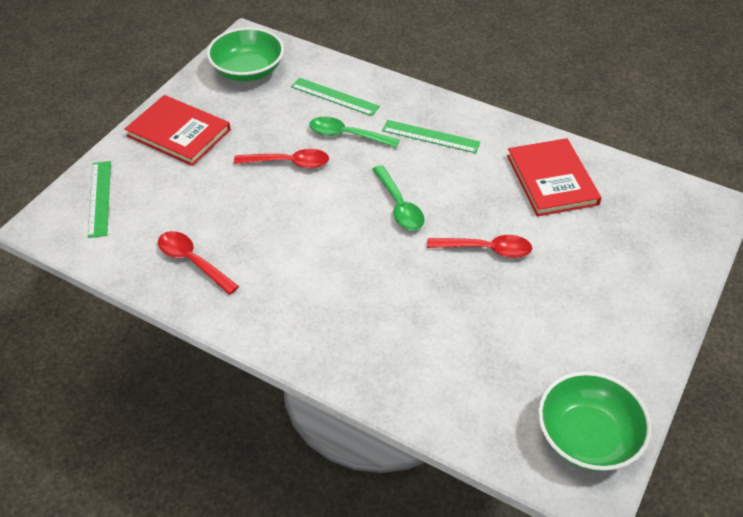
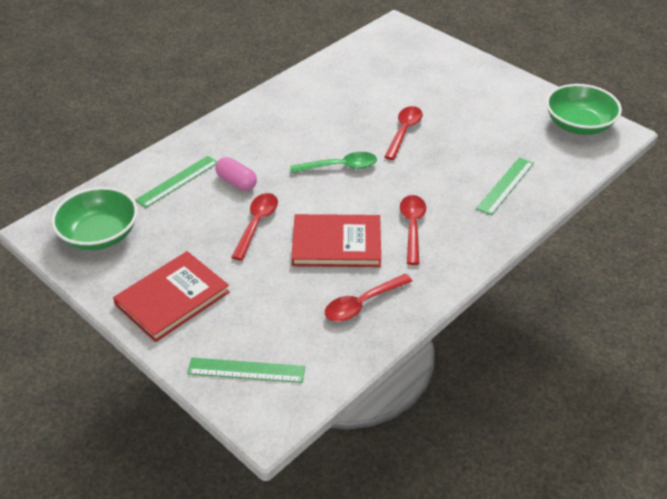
camera: 75 degrees left, 5 degrees down
green spoon [309,117,400,148] -> pink capsule [216,157,257,191]
green ruler [382,120,481,153] -> green ruler moved to [476,157,534,215]
red book [507,138,601,217] -> red book moved to [291,214,381,267]
none -> red spoon [400,195,426,265]

